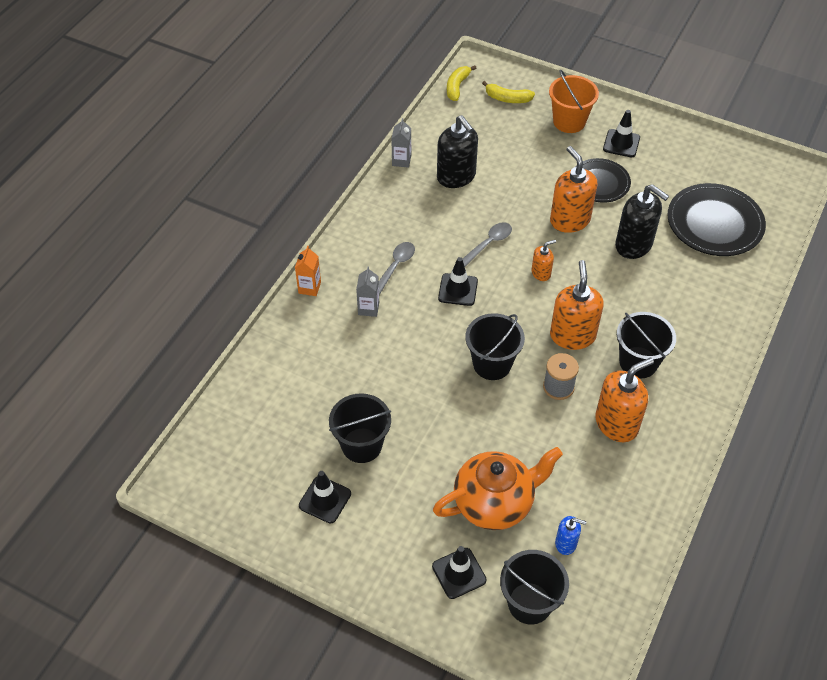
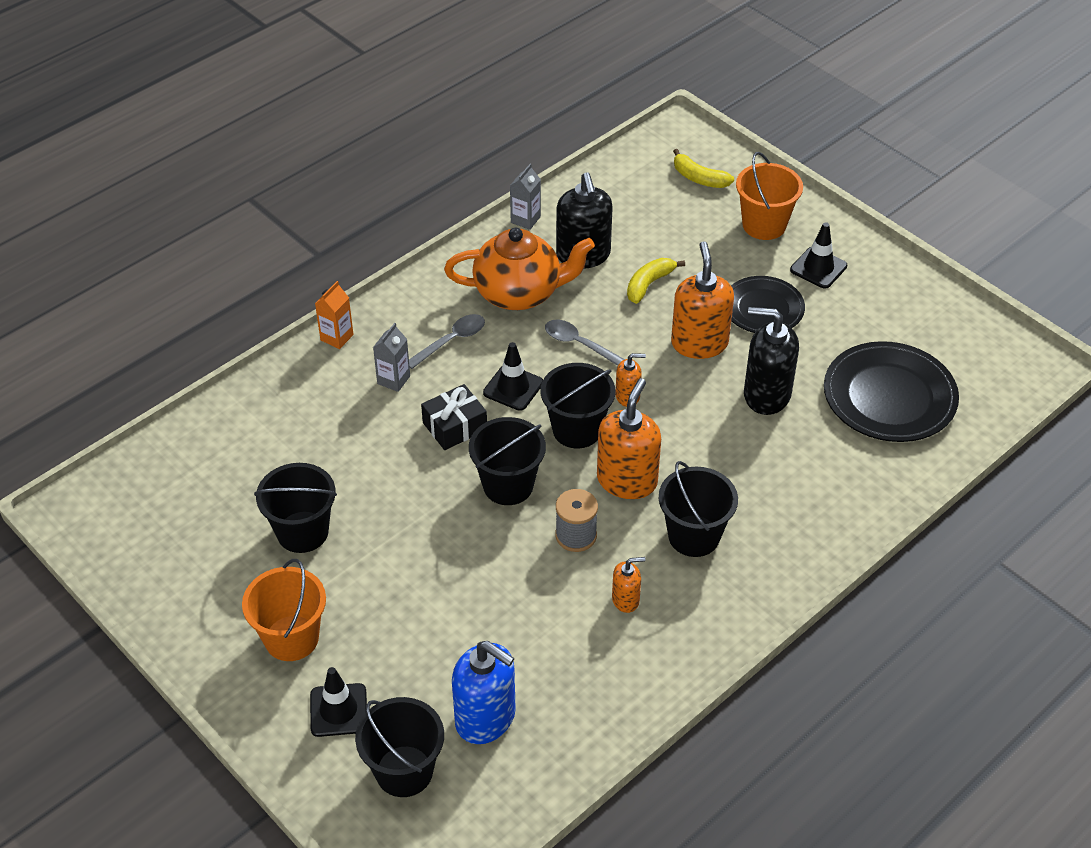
camera: 20 degrees right, 5 degrees down
black traffic cone [299,471,351,523] -> none
orange teapot [433,447,563,530] -> orange teapot moved to [444,228,595,310]
yellow banana [447,66,477,101] -> yellow banana moved to [627,258,685,304]
grey spoon [463,222,512,267] -> grey spoon turned 120 degrees counterclockwise [545,320,625,366]
blue soap dispenser [555,516,587,555] -> blue soap dispenser [452,641,516,744], size x1.93
orange soap dispenser [595,357,654,442] -> orange soap dispenser [612,557,645,613], size x0.52
black soap dispenser [615,184,669,259] -> black soap dispenser turned 135 degrees clockwise [744,307,799,415]
none -> orange bucket [242,559,326,661]
none -> black gift [421,384,487,450]
none -> black bucket [541,363,615,448]

